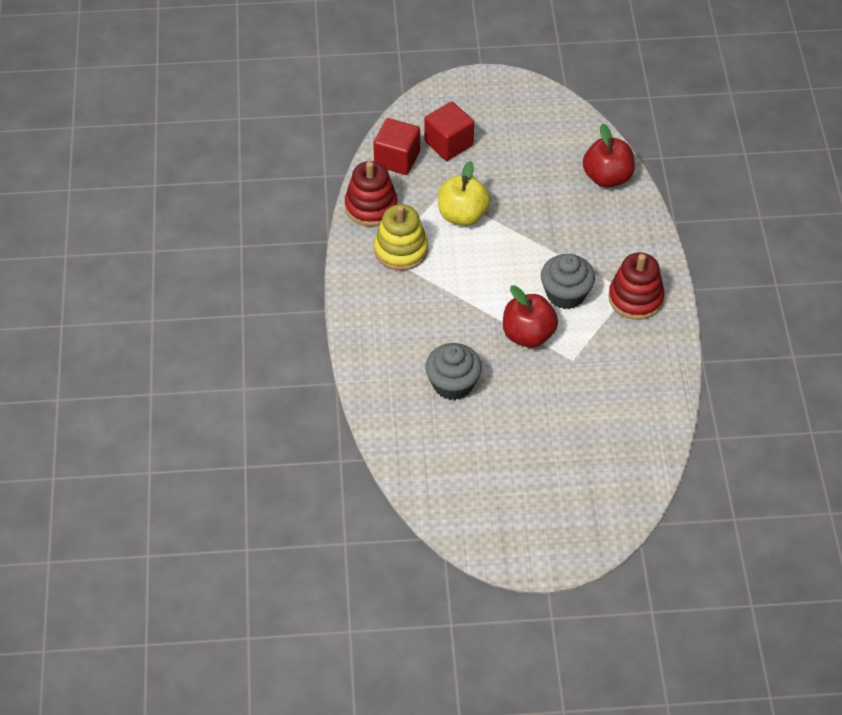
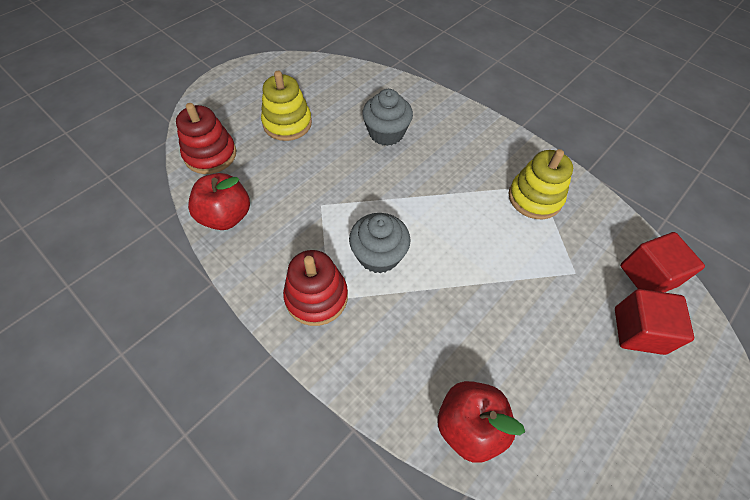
camera: 135 degrees right, 5 degrees up
red stacking toy [345,161,398,227] -> red stacking toy moved to [176,103,237,174]
yellow apple [438,161,490,226] -> none
red apple [503,285,558,348] -> red apple moved to [188,173,250,230]
none -> yellow stacking toy [261,71,312,141]

